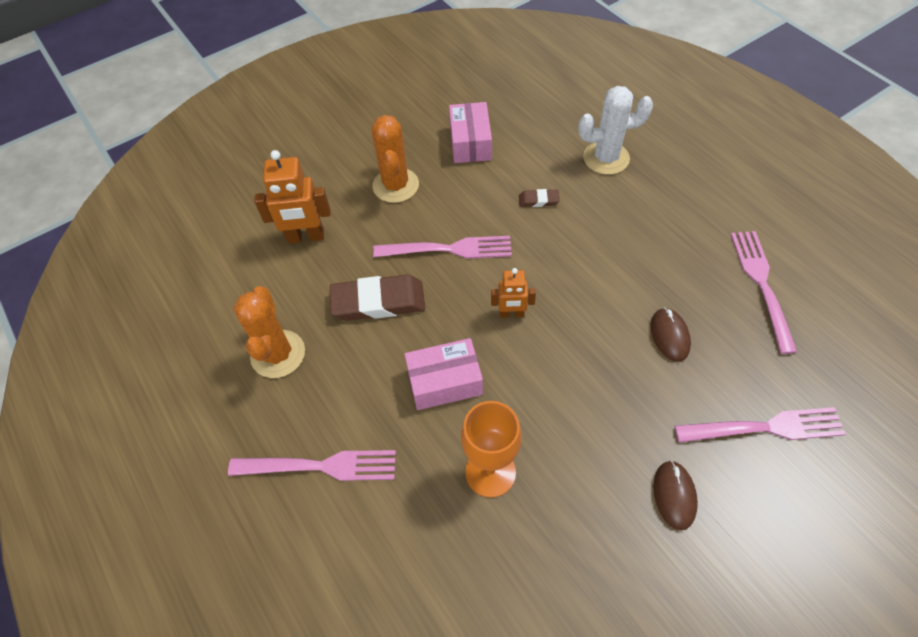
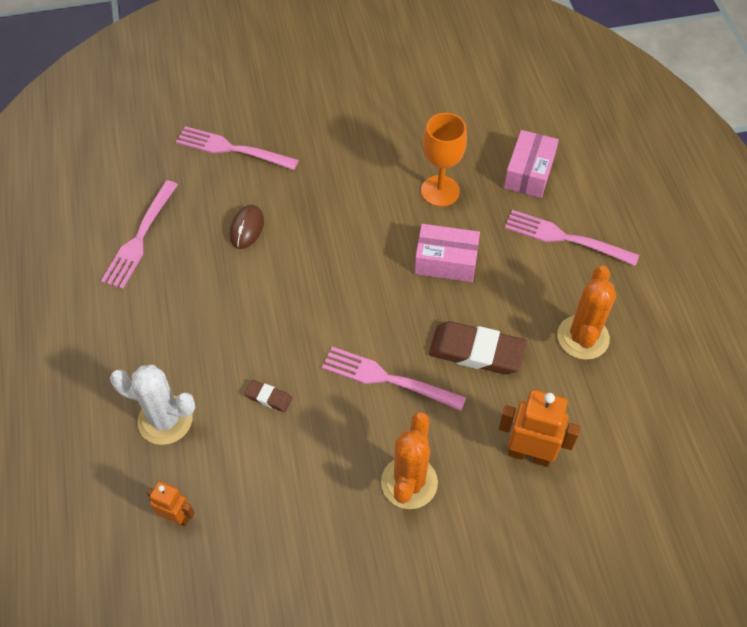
camera: 160 degrees left, 0 degrees up
pink box [449,102,492,163] -> pink box moved to [504,130,559,198]
orange robot [491,268,536,318] -> orange robot moved to [147,481,195,526]
brown mouse [654,460,698,531] -> none

